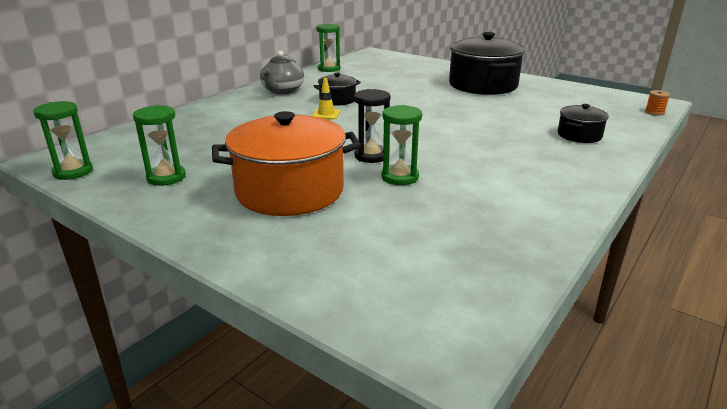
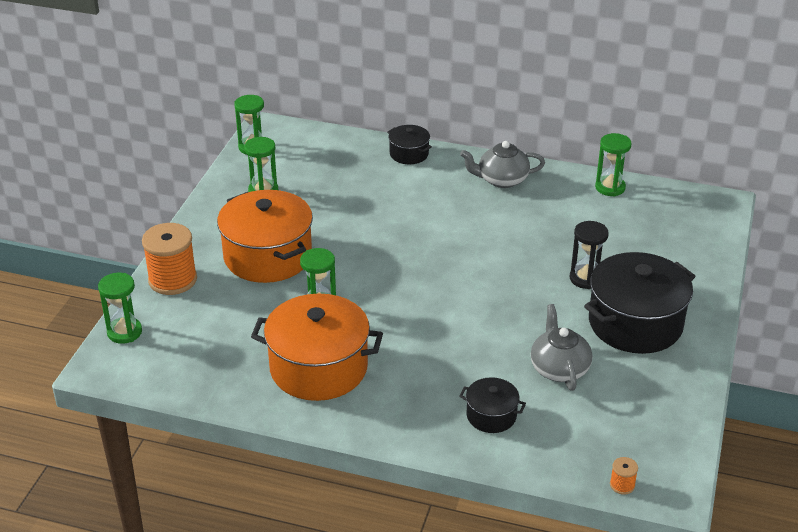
camera: 70 degrees right, 10 degrees up
yellow traffic cone [312,78,341,119] -> none
black pot [313,73,361,106] -> black pot moved to [387,125,432,164]
black hourglass [354,89,390,163] -> black hourglass moved to [570,221,609,289]
none -> green hourglass [98,273,142,344]
none -> orange spool [142,223,197,295]
none -> orange pot [251,294,383,401]
none -> grey teapot [531,304,592,391]

